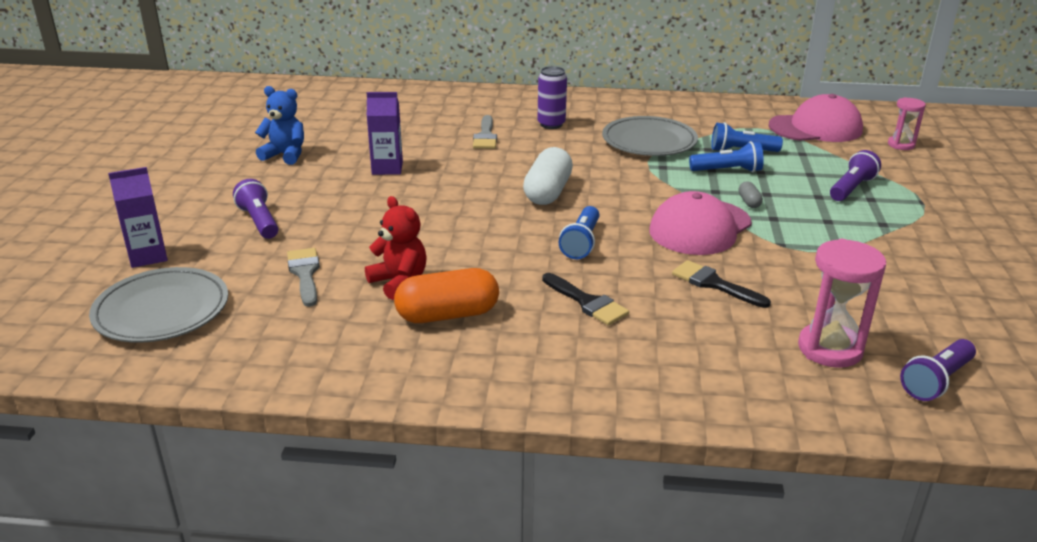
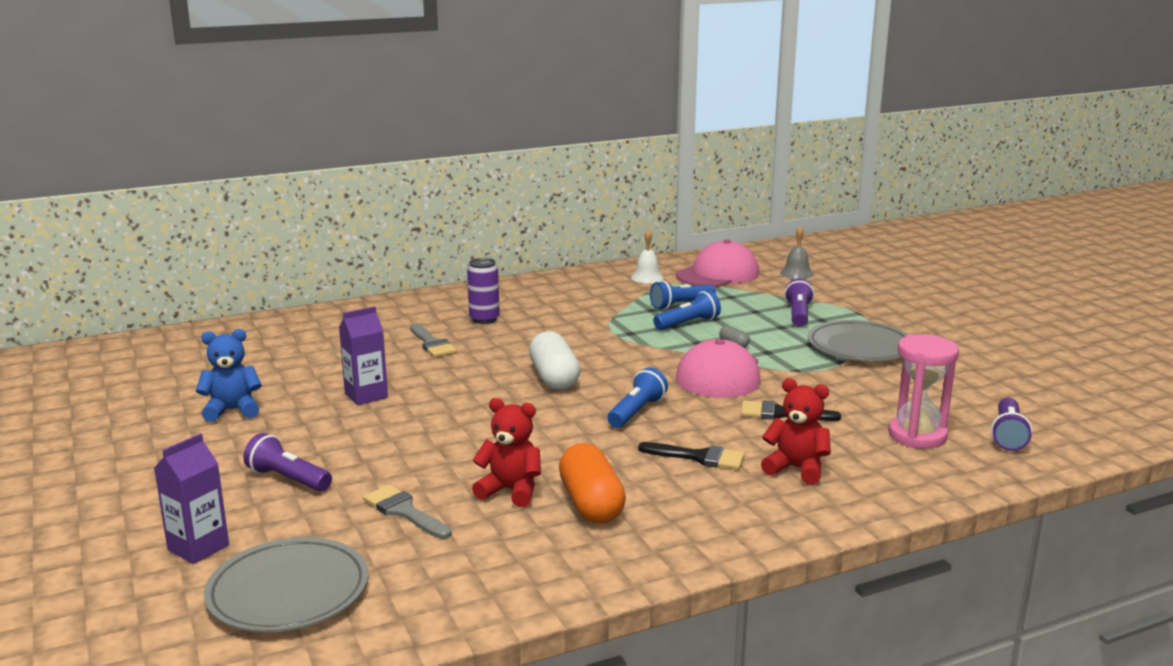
camera: 30 degrees left, 10 degrees down
orange capsule [394,268,499,323] -> orange capsule turned 60 degrees counterclockwise [559,443,626,523]
blue flashlight [559,206,599,259] -> blue flashlight turned 135 degrees counterclockwise [607,367,668,428]
grey plate [602,116,698,156] -> grey plate moved to [807,320,909,361]
pink hourglass [888,97,926,150] -> grey bell [780,226,813,279]
none -> white bell [631,229,664,283]
none -> red teddy bear [761,378,831,485]

